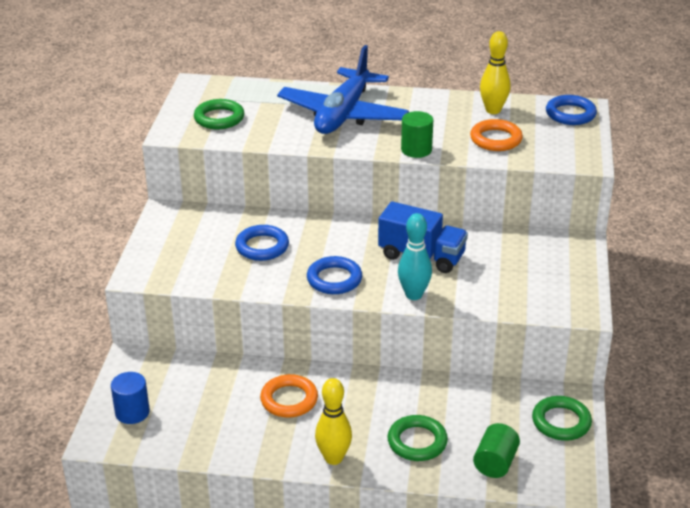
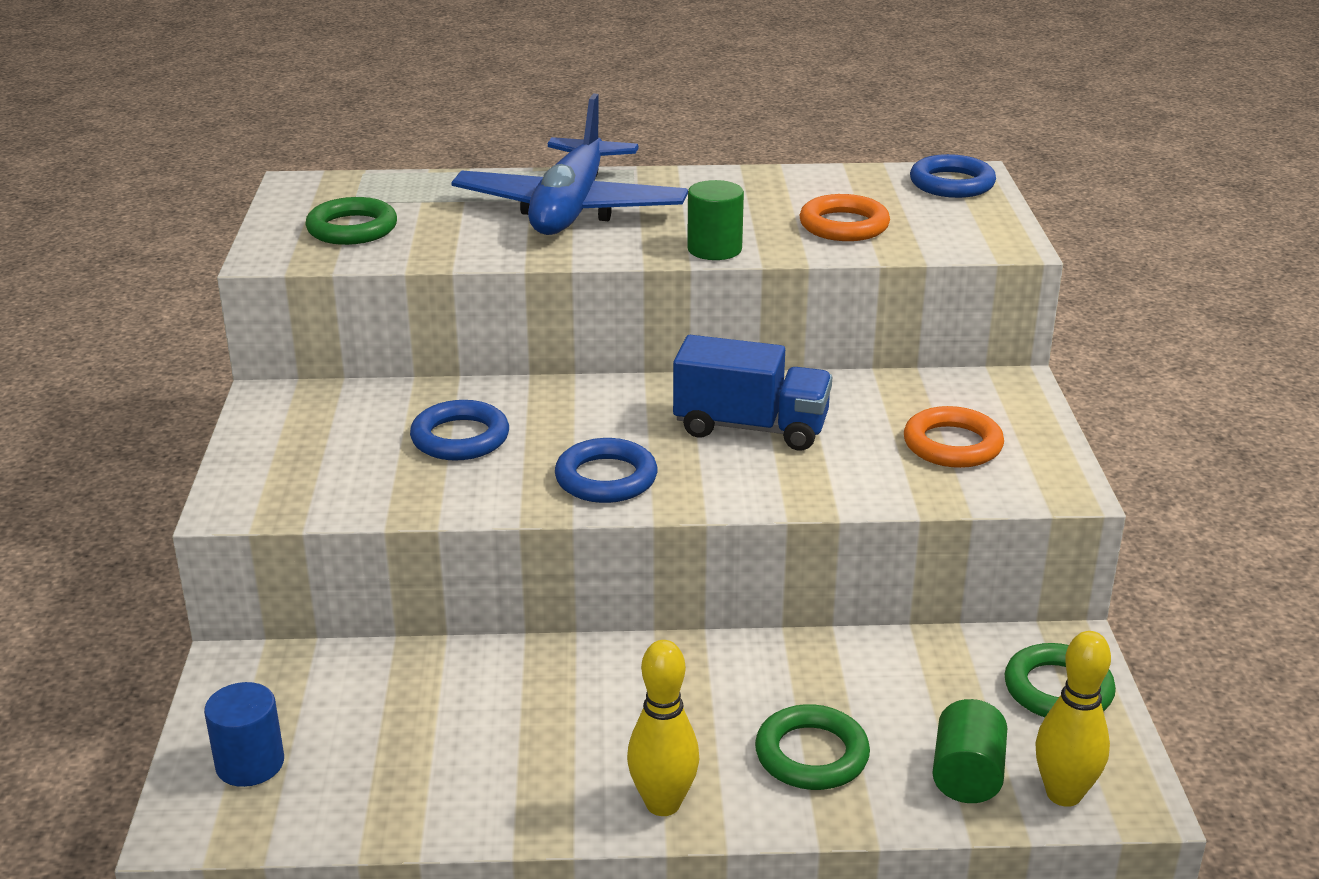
camera: 10 degrees left, 5 degrees down
orange ring [260,374,318,418] -> orange ring moved to [904,406,1004,468]
turquoise bowling pin [398,213,432,300] -> none
yellow bowling pin [480,31,510,114] -> yellow bowling pin moved to [1035,631,1111,807]

